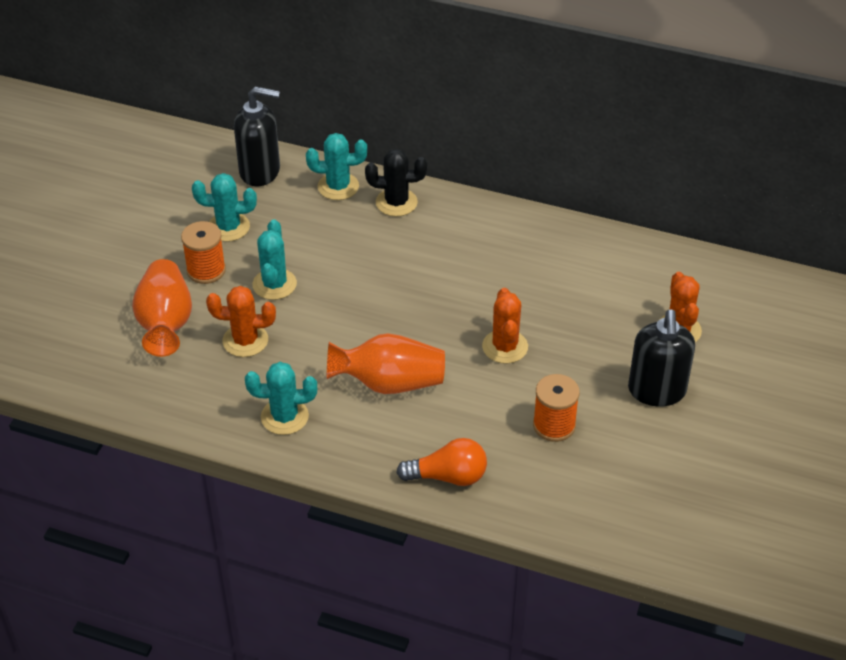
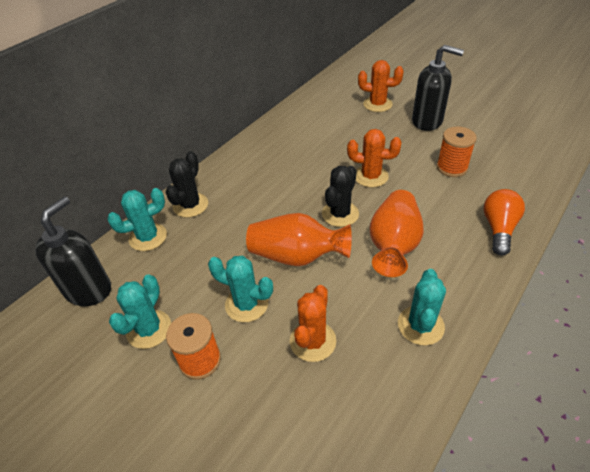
camera: 70 degrees left, 0 degrees up
orange vase [132,259,192,357] -> orange vase moved to [246,213,352,266]
turquoise cactus [306,133,367,200] -> turquoise cactus turned 45 degrees clockwise [107,188,167,251]
none -> black cactus [322,166,359,227]

